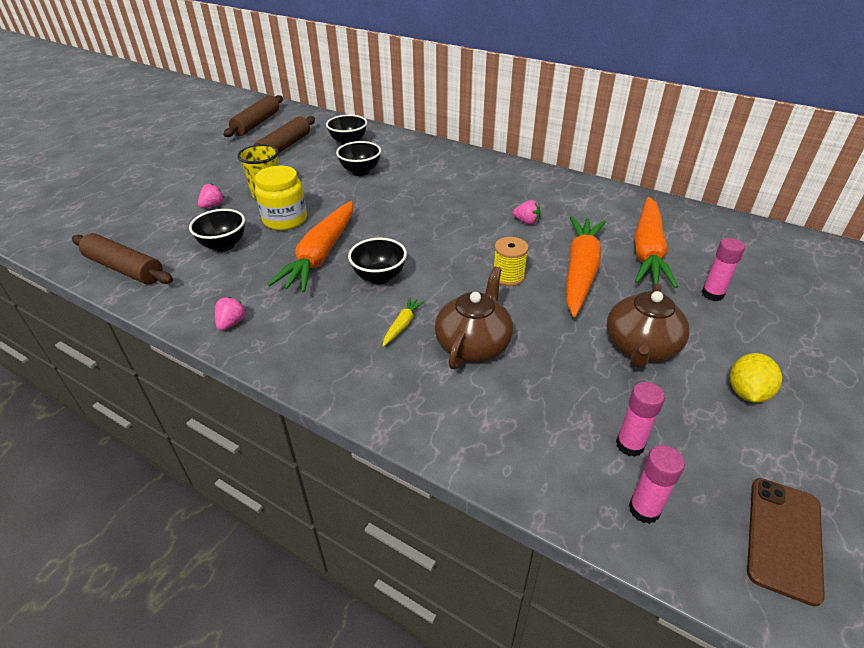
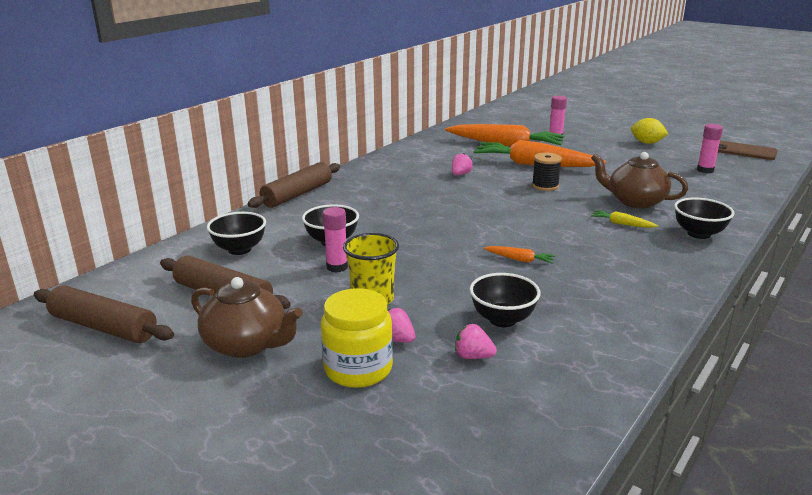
camera: 85 degrees left, 15 degrees down
brown rolling pin [72,233,173,284] -> brown rolling pin moved to [248,162,340,208]
pink strawberry [215,297,246,331] -> pink strawberry moved to [455,324,497,359]
yellow jar [255,166,307,230] -> yellow jar moved to [321,288,393,388]
orange carrot [267,201,353,292] -> orange carrot [483,246,556,264], size x0.41
black bowl [348,238,407,284] -> black bowl moved to [674,197,734,239]
yellow spool [494,237,529,286] -> black spool [532,152,562,191]
brown teapot [606,283,690,368] -> brown teapot moved to [191,277,303,358]
pink glue stick [629,445,685,524] -> pink glue stick moved to [323,207,348,272]

